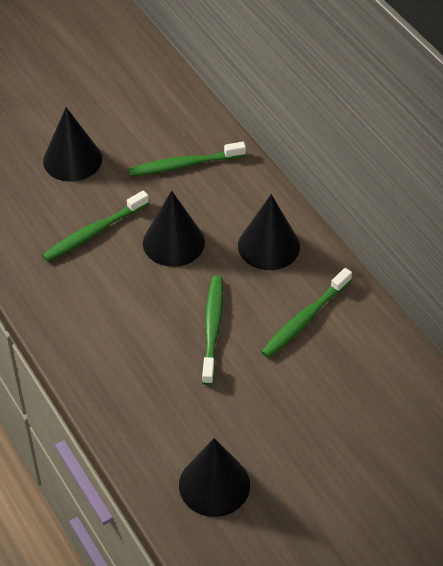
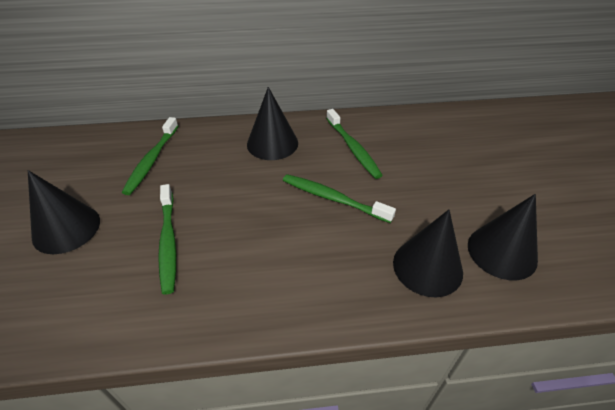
camera: 65 degrees left, 5 degrees down
black cone [143,191,205,267] -> black cone moved to [393,210,463,297]

